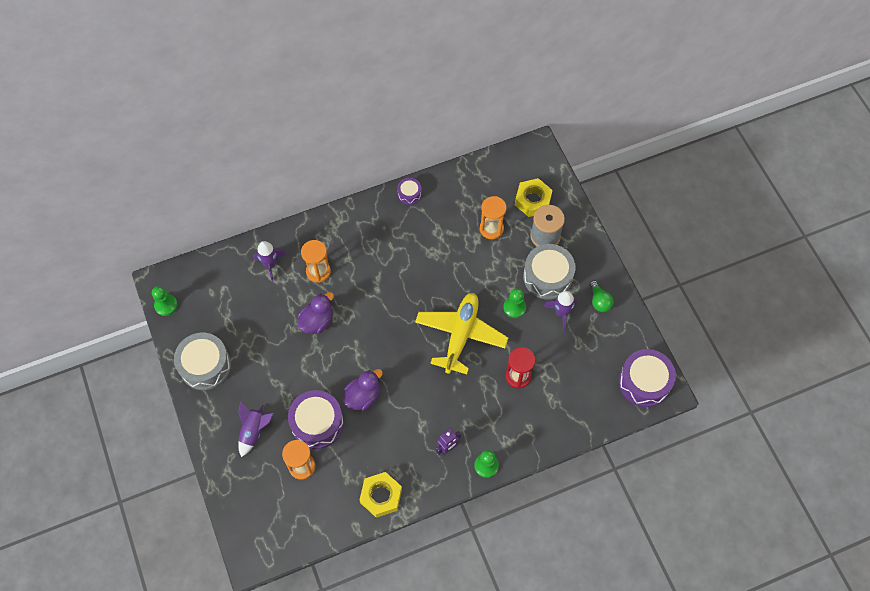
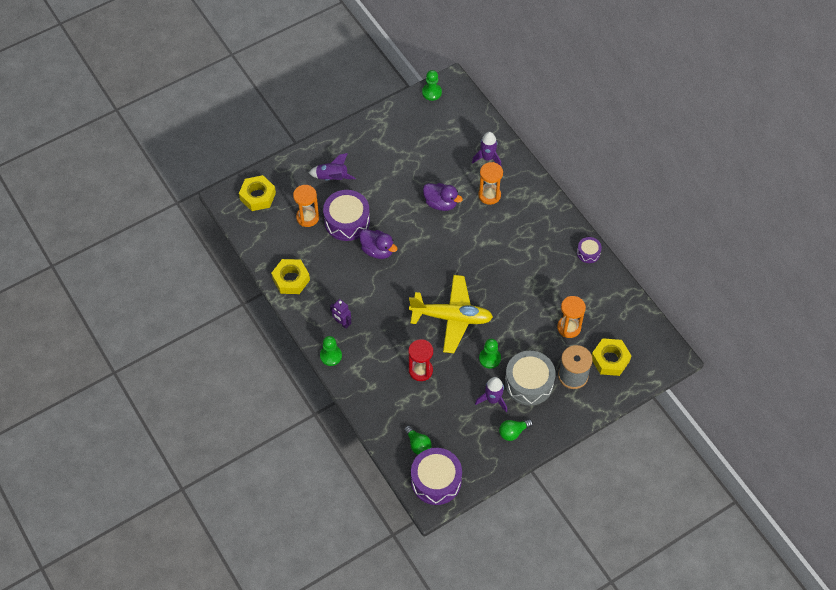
camera: 80 degrees right, 5 degrees down
grey drum [174,333,231,390] -> none
none -> yellow nut [239,175,276,211]
none -> green light bulb [404,425,432,455]

